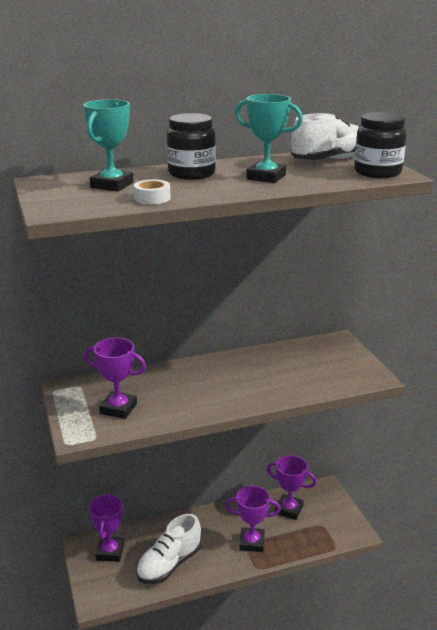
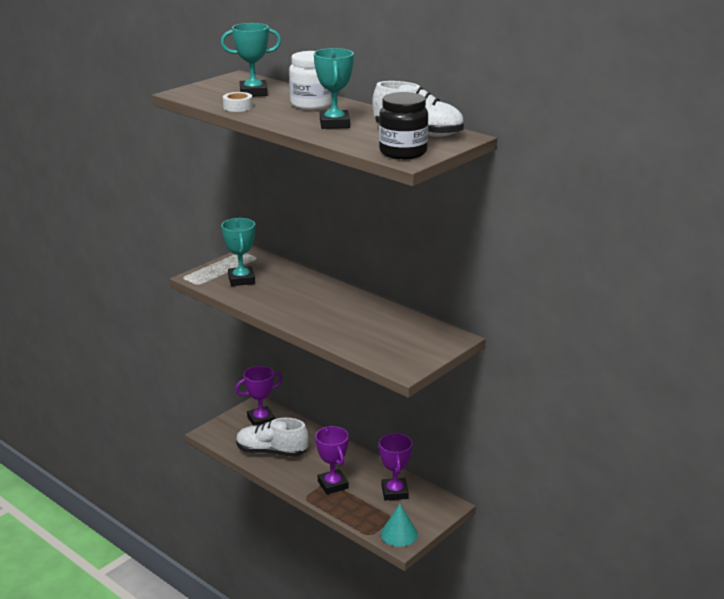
camera: 60 degrees right, 0 degrees up
purple trophy [85,338,146,419] -> turquoise trophy [221,218,255,286]
black jar [167,113,216,180] -> white jar [289,51,332,110]
none -> turquoise cone [381,504,418,547]

